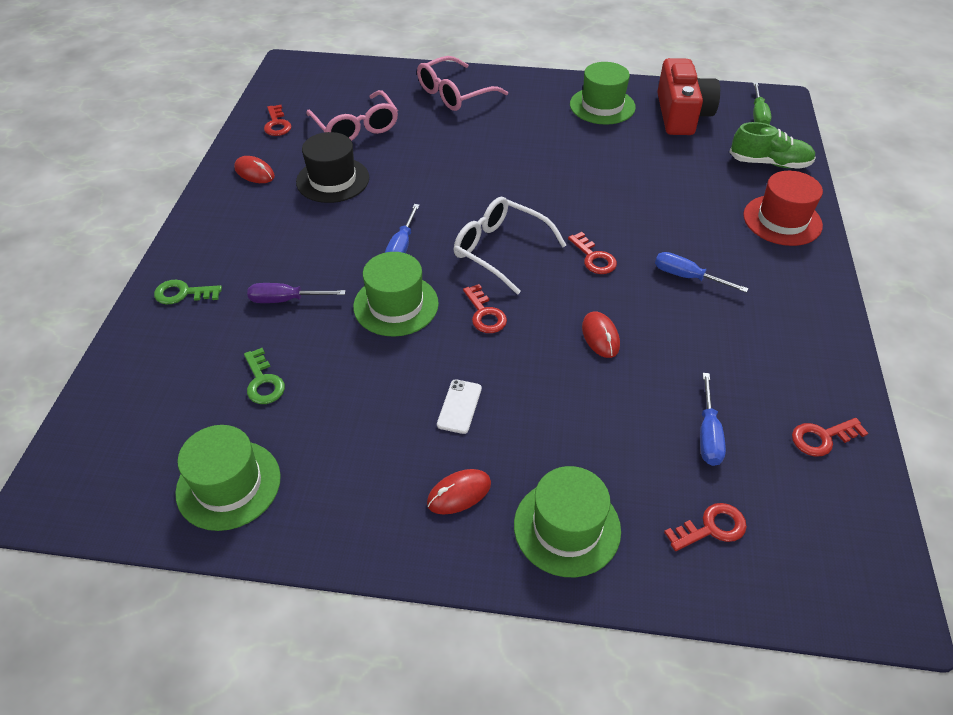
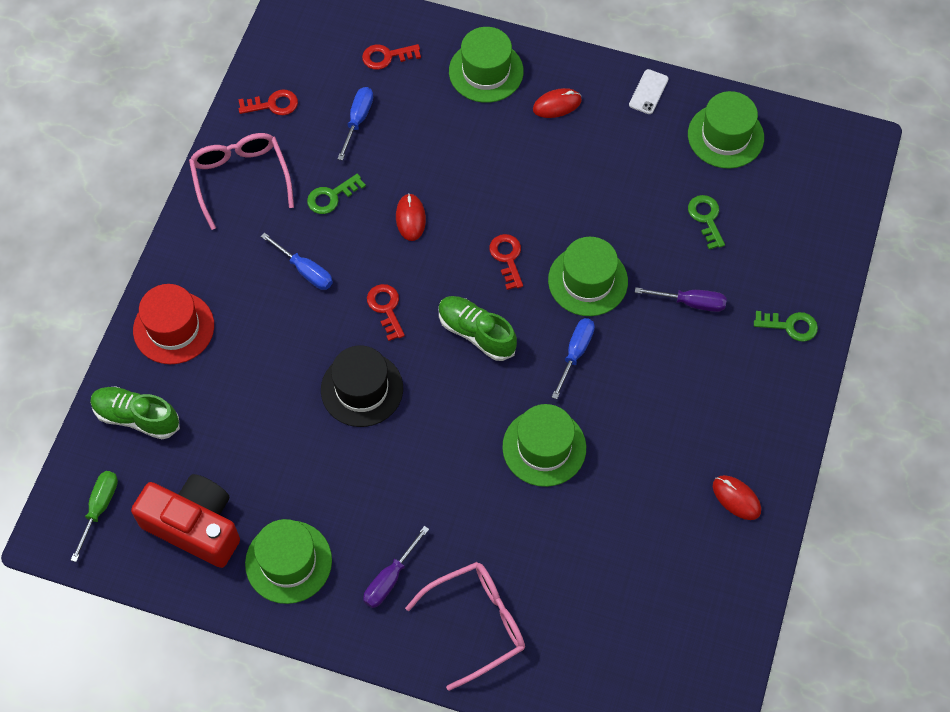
camera: 170 degrees left, 15 degrees up
red key [264,105,291,136] -> none
black hat [296,132,369,203] -> black hat moved to [321,345,403,427]
pink glasses [306,90,398,141] -> pink glasses moved to [189,133,294,230]
white phone [437,379,482,434] -> white phone moved to [629,69,669,114]
white glasses [454,197,566,295] -> green shoe [439,296,517,361]
red camera [657,58,720,135] -> red camera turned 105 degrees clockwise [131,474,240,568]
none -> green key [307,174,366,214]
none -> purple screwdriver [363,526,429,608]
none -> green hat [502,404,586,487]

